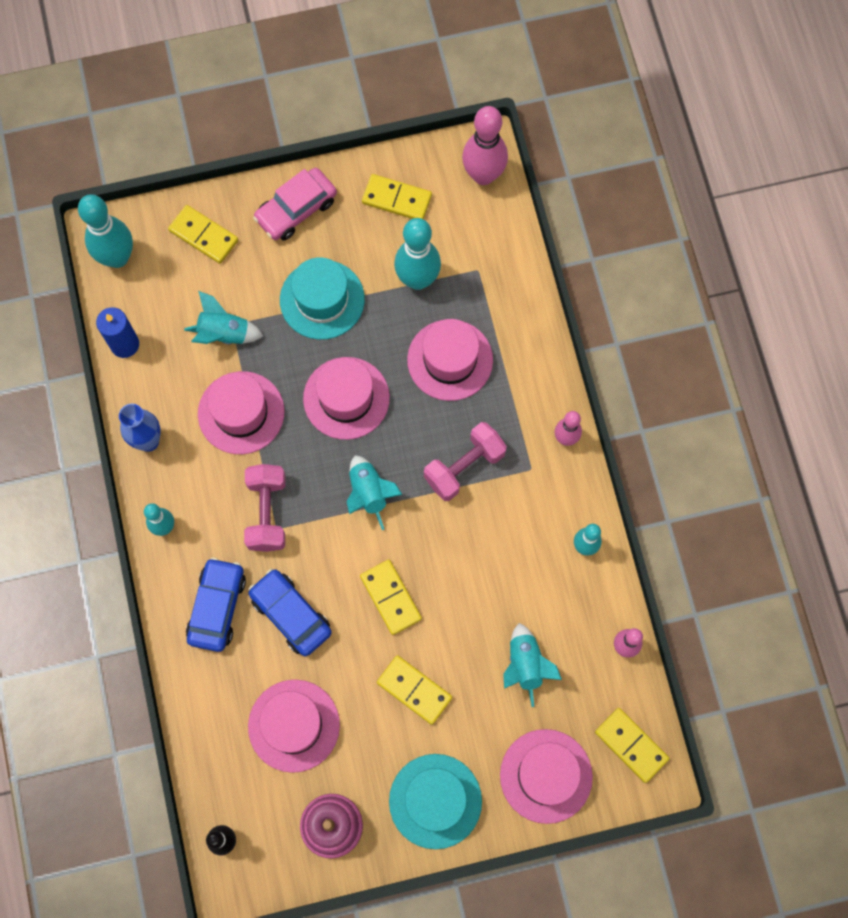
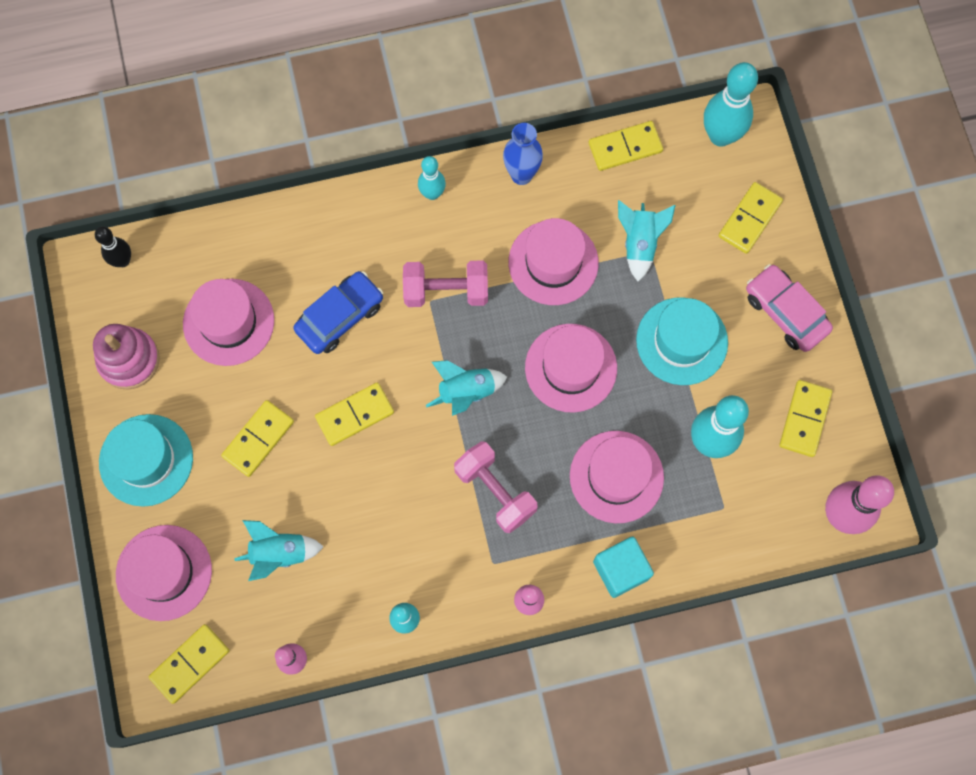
camera: 90 degrees right, 0 degrees up
blue candle [96,307,139,358] -> yellow domino [589,121,663,171]
blue car [186,557,246,652] -> none
none -> turquoise cube [593,536,654,598]

